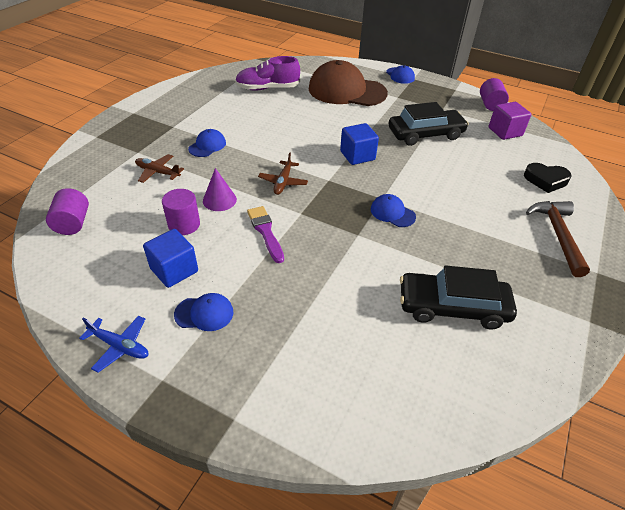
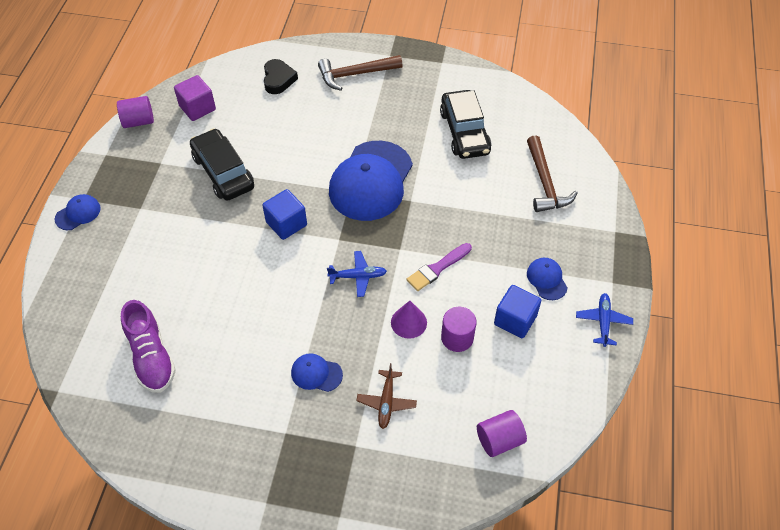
camera: 105 degrees left, 10 degrees up
brown plane [258,152,308,195] -> blue plane [327,251,387,297]
brown cap [309,60,388,106] -> none
blue cap [371,194,416,227] -> blue cap [329,141,413,221], size x2.28
none -> brown hammer [527,135,578,212]

